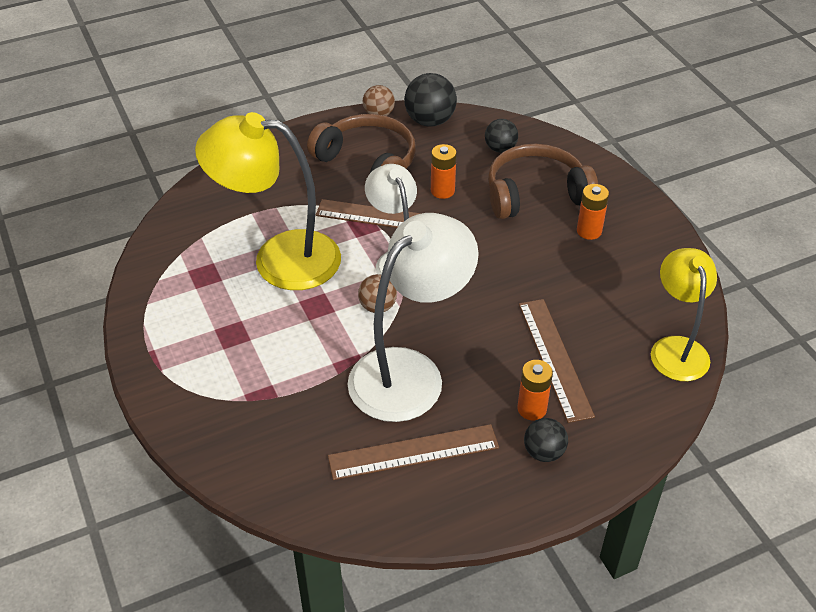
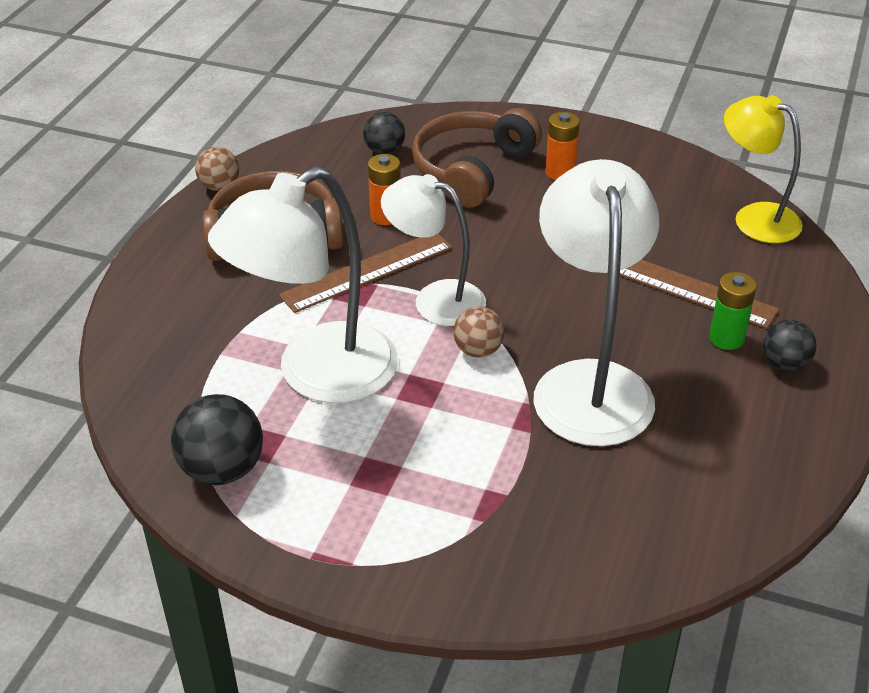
camera: 45 degrees left, 5 degrees down
yellow lamp [195,112,341,290] -> white lamp [208,166,398,403]
brown ruler [328,424,499,480] -> none
black ball [404,73,457,126] -> black ball moved to [171,394,263,485]
orange battery [517,360,553,420] -> green battery [709,272,757,350]

